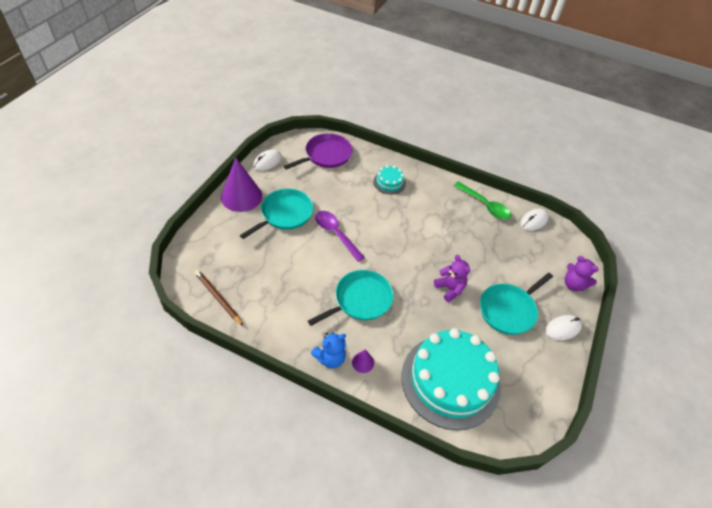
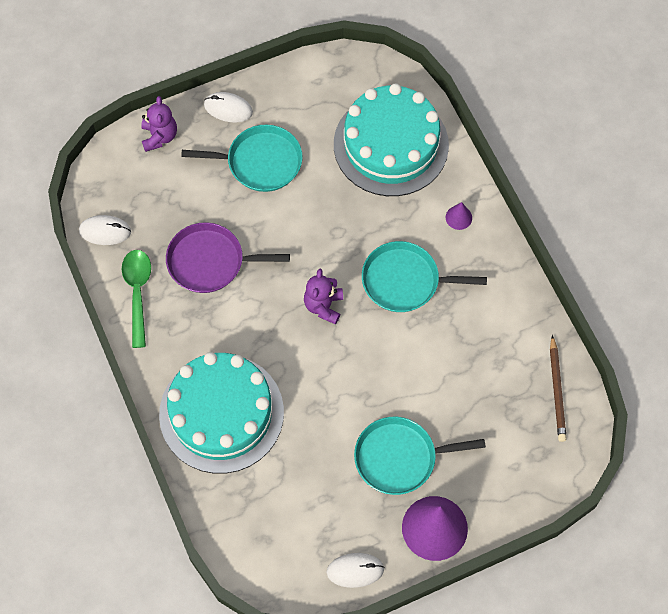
camera: 135 degrees left, 15 degrees up
purple pan [284,133,353,170] -> purple pan moved to [166,222,290,293]
blue teddy bear [311,332,346,368] -> none
purple spoon [315,211,365,262] -> none
turquoise cake [373,165,406,195] -> turquoise cake [159,352,284,474], size x2.32
purple teddy bear [434,255,470,302] -> purple teddy bear moved to [304,269,343,325]

